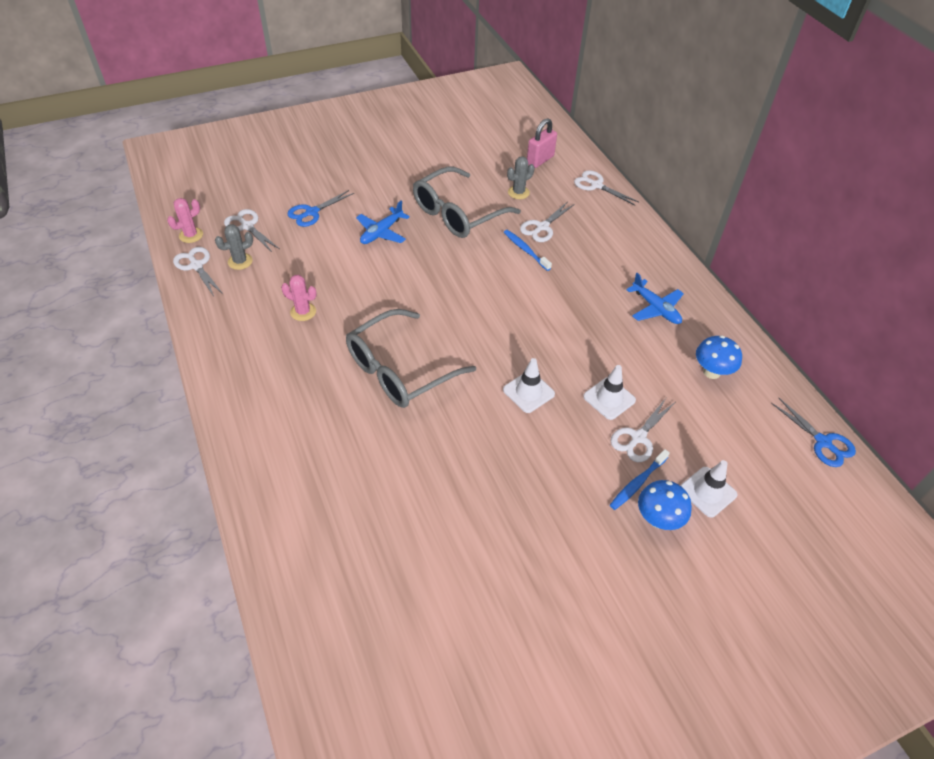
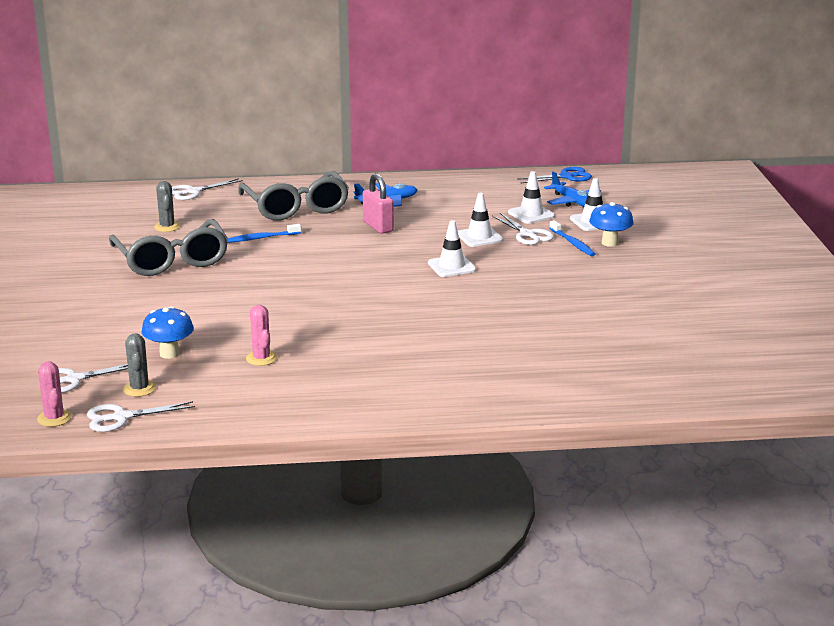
camera: 70 degrees left, 25 degrees down
pink cactus [281,275,317,321] -> pink cactus turned 60 degrees counterclockwise [246,305,277,366]
blue scissors [287,190,354,227] -> none
grey glasses [346,309,476,408] -> grey glasses moved to [238,171,349,221]
blue plane [356,200,410,244] -> blue plane moved to [544,171,601,207]
white scissors [520,201,575,242] -> none
pink padlock [527,118,557,168] -> pink padlock moved to [363,173,394,234]
blue mushroom [696,335,742,379] -> blue mushroom moved to [141,306,194,359]
none -> white traffic cone [508,171,555,224]

